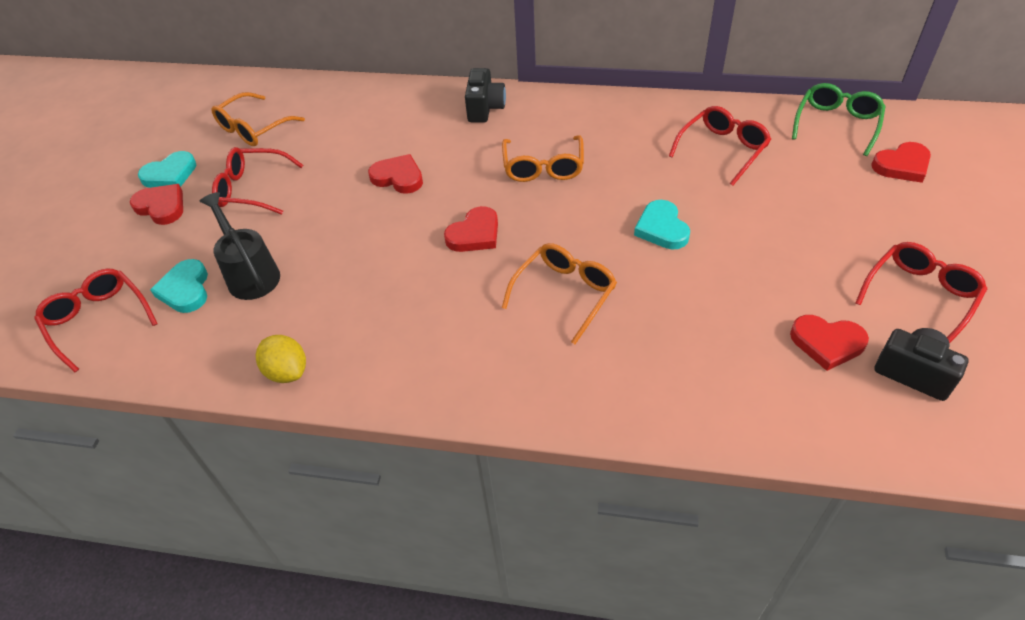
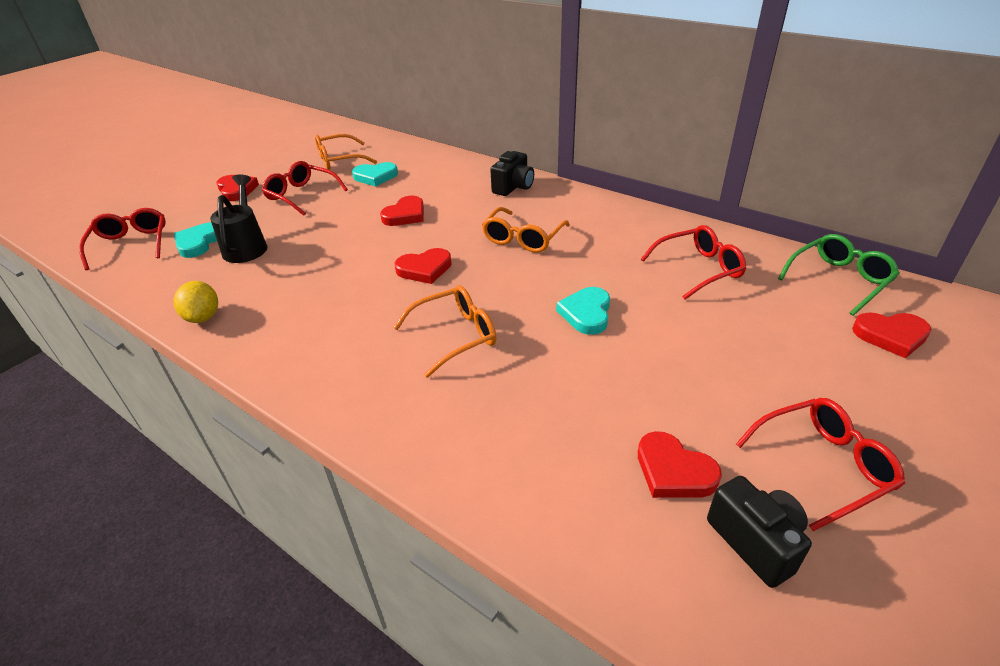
camera: 25 degrees right, 10 degrees down
turquoise heart [138,151,196,188] -> turquoise heart moved to [352,162,398,187]
red heart [368,154,423,194] -> red heart turned 75 degrees clockwise [380,196,424,226]

